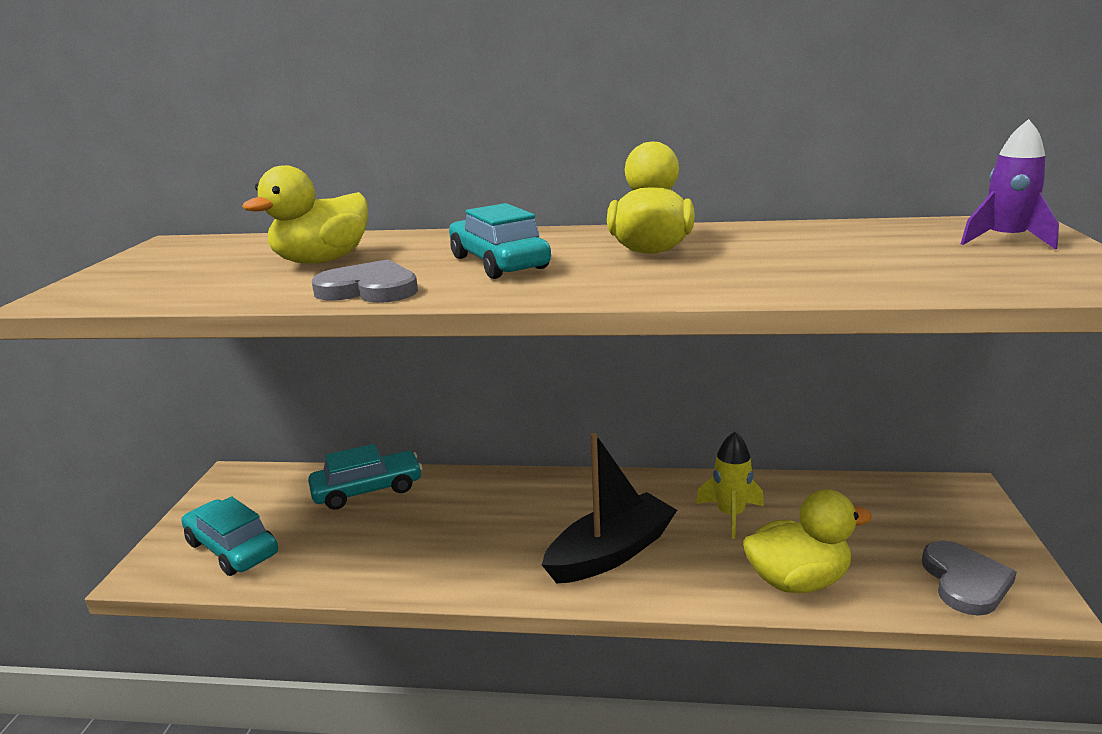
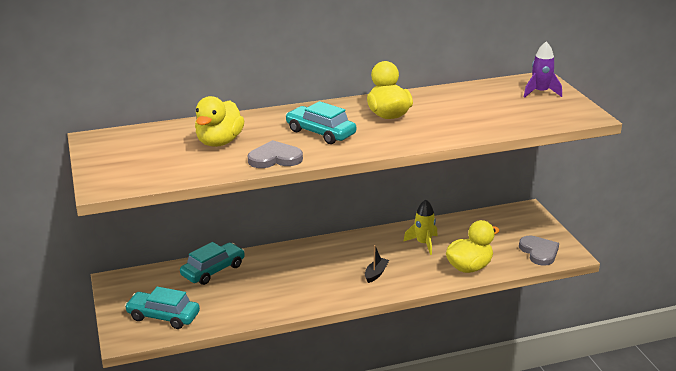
camera: 25 degrees left, 5 degrees up
black boat [542,433,677,584] -> black boat [365,245,389,283], size x0.48

